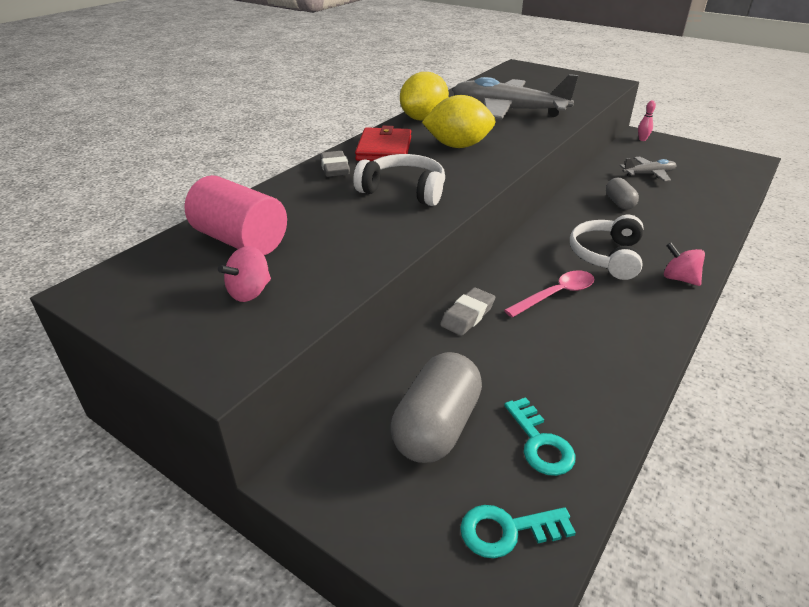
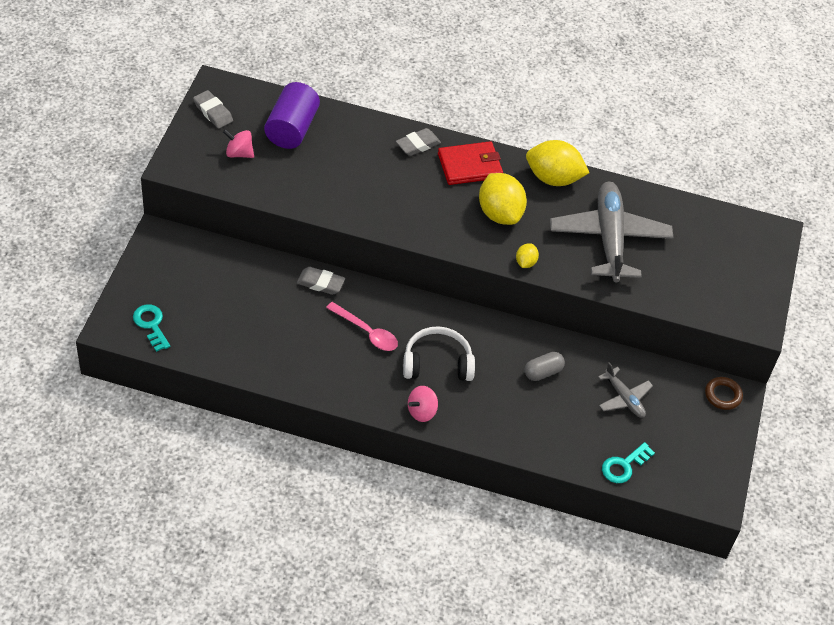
camera: 65 degrees right, 15 degrees up
pink cylinder [185,175,287,255] -> purple cylinder [264,82,320,149]
white headphones [353,154,445,206] -> none
grey capsule [391,352,482,463] -> none
turquoise key [504,397,576,476] -> turquoise key moved to [602,442,655,483]
pink bowling pin [638,100,656,141] -> brown ring [705,377,743,410]
pink spinning top [664,242,705,286] -> pink spinning top turned 150 degrees counterclockwise [408,386,438,422]
none -> grey eraser [193,90,233,129]
none -> yellow lemon [516,243,539,268]

